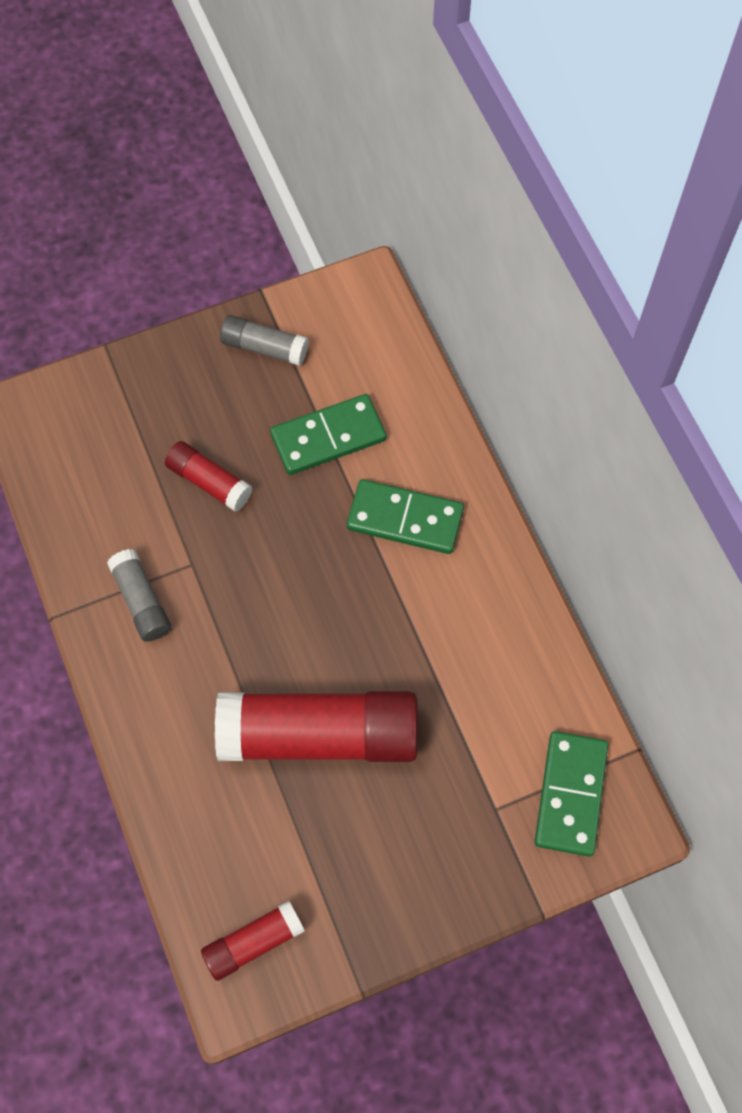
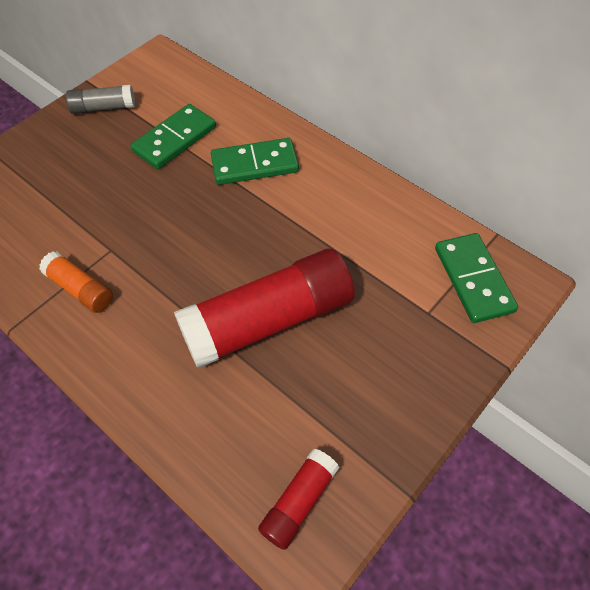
camera: 25 degrees left, 10 degrees down
grey glue stick [107,549,171,642] -> orange glue stick [39,251,113,313]
red glue stick [165,441,253,511] -> none

